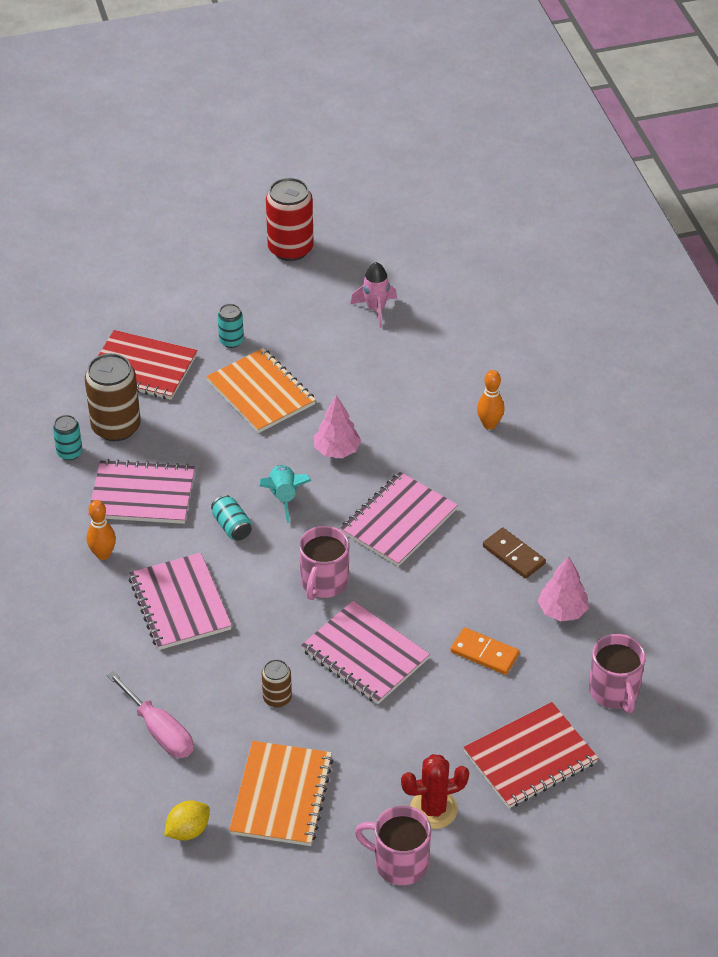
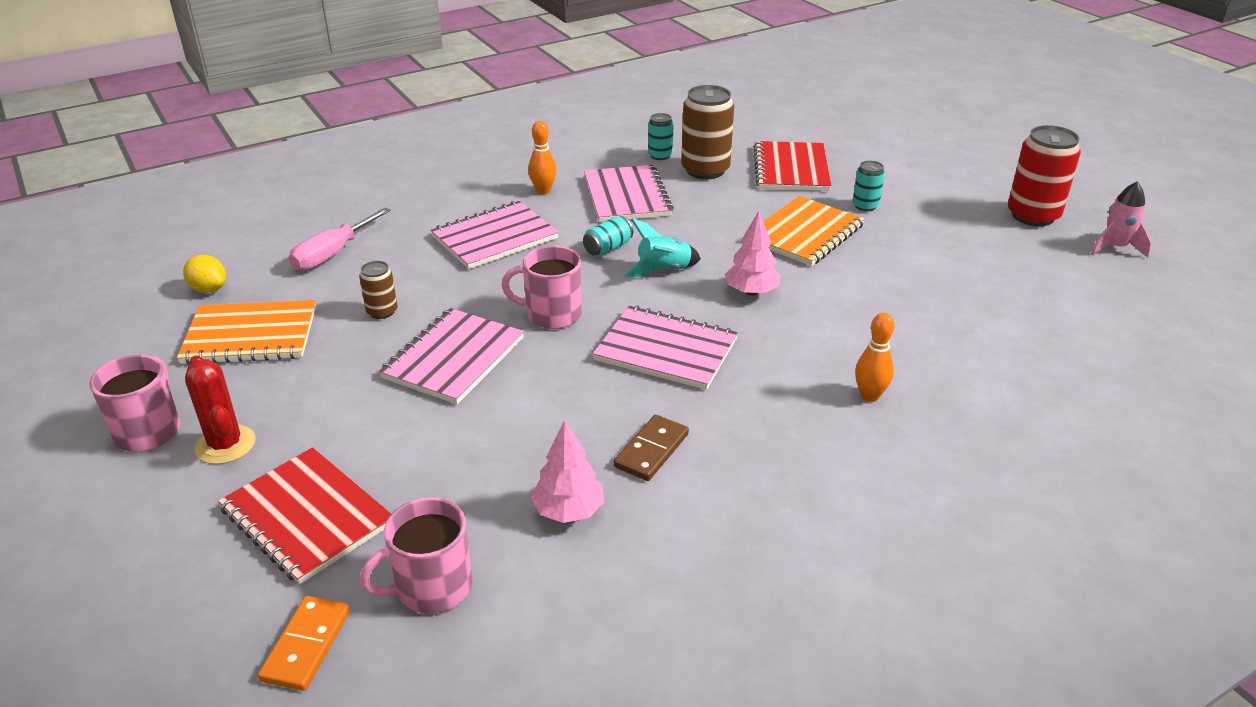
camera: 75 degrees right, 10 degrees down
pink rocket [351,262,397,328] -> pink rocket moved to [1091,181,1151,258]
orange domino [450,627,520,675] -> orange domino moved to [258,596,350,691]

